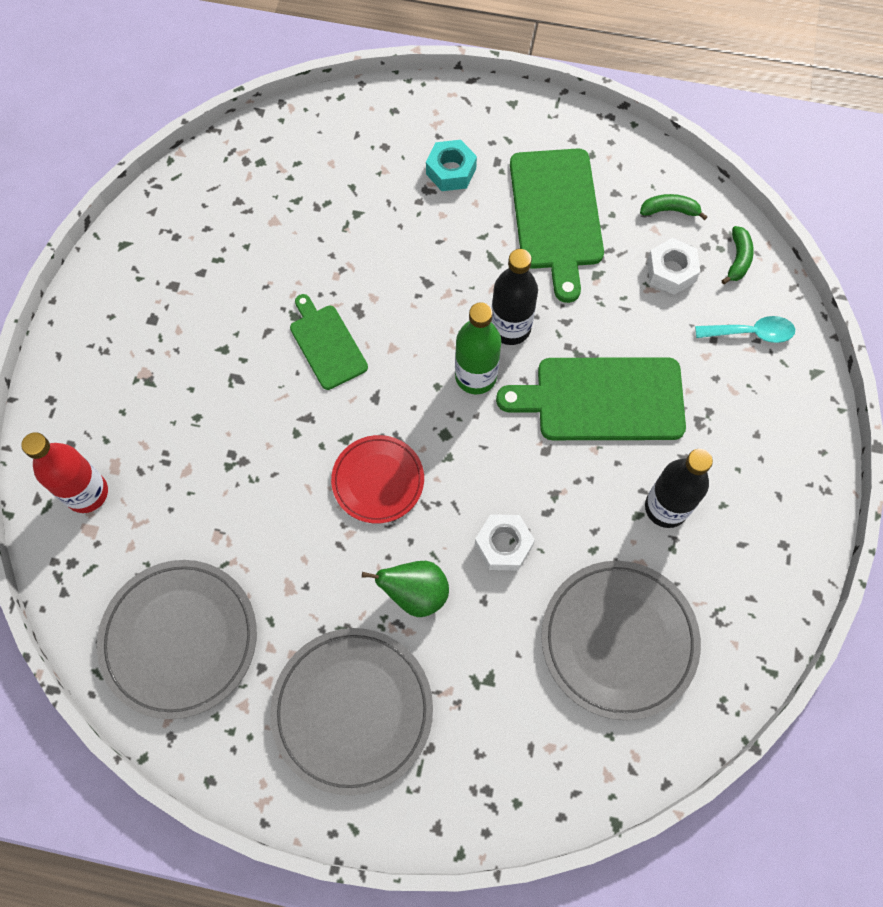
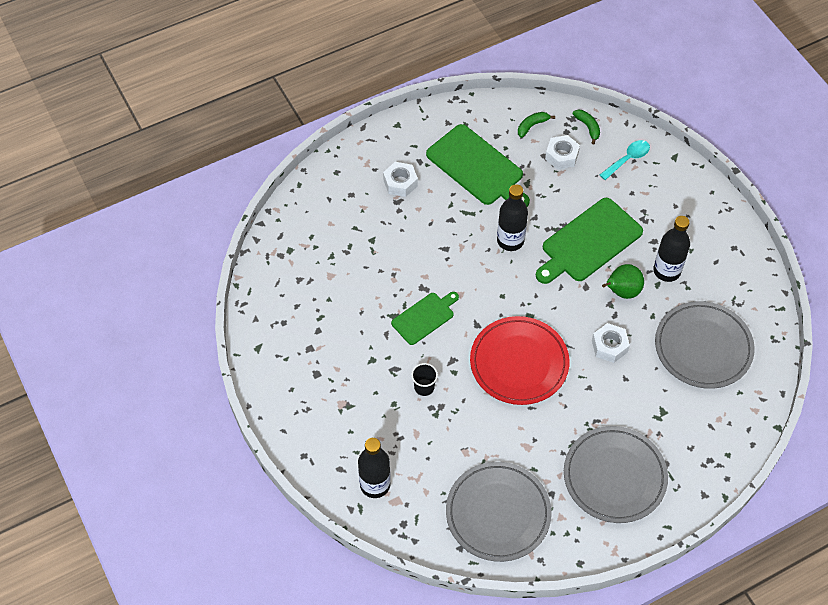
camera: 40 degrees left, 10 degrees down
red bottle [21,432,108,513] -> black bottle [358,438,391,498]
green cutting board [290,294,368,390] -> green cutting board turned 120 degrees clockwise [391,292,459,345]
red plate [331,435,424,524] -> red plate [470,316,570,405], size x1.61
green pear [362,561,449,617] -> green pear moved to [602,264,644,299]
turquoise nut [426,140,477,191] -> white nut [383,162,418,197]
green bottle [455,302,501,394] -> none
none -> black cup [411,363,438,396]

